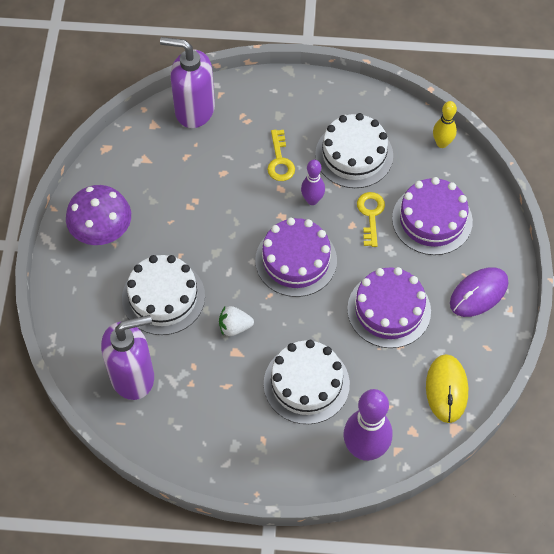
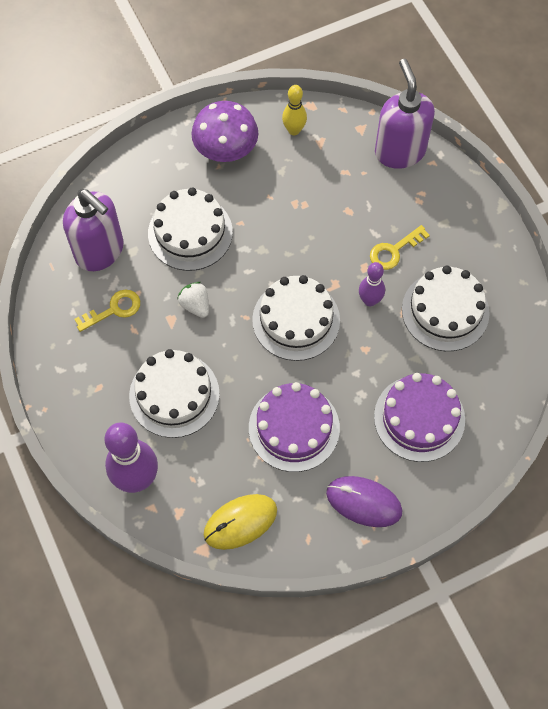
camera: 60 degrees right, 5 degrees up
purple cake [255,218,337,297] -> white cake [252,275,340,361]
yellow key [357,192,385,247] -> yellow key moved to [74,290,140,332]
yellow bowling pin [433,101,457,148] -> yellow bowling pin moved to [282,85,307,135]

